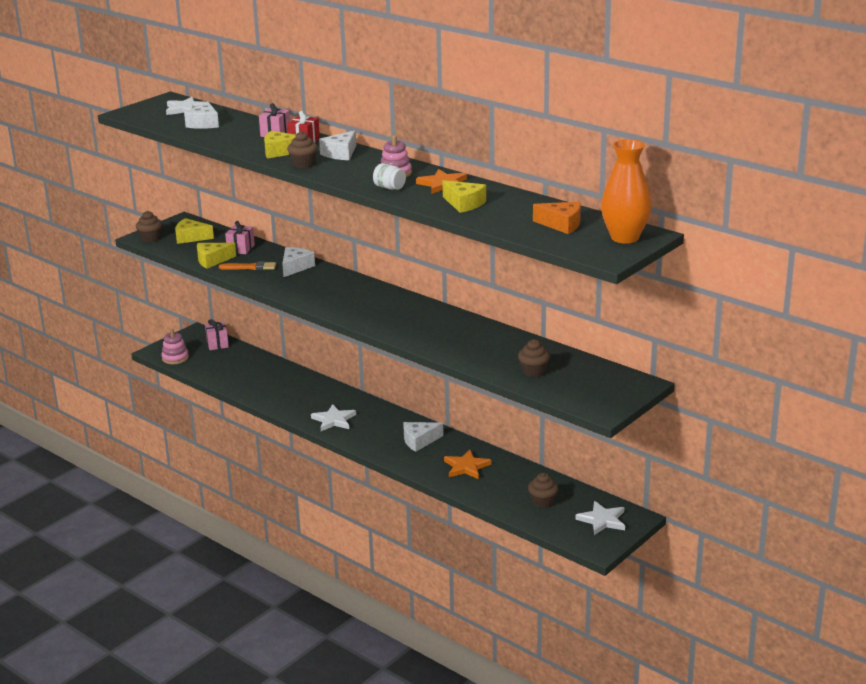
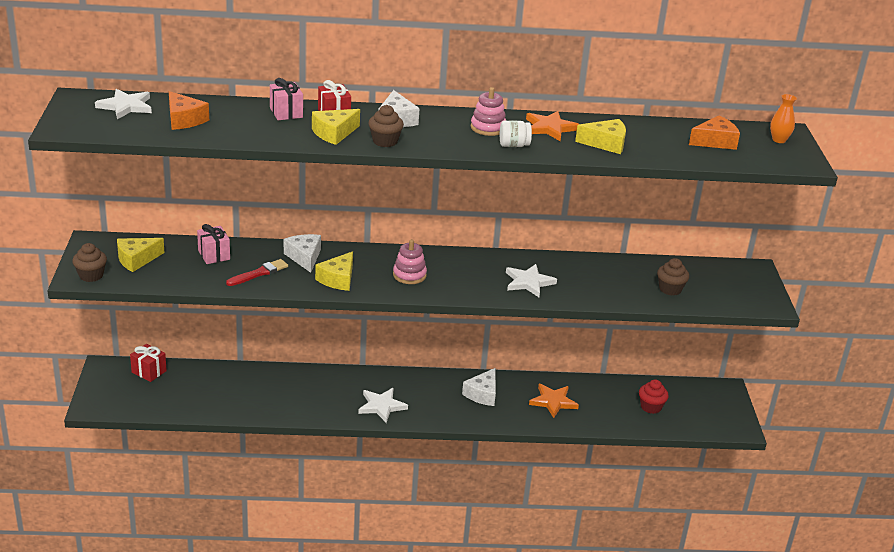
camera: 45 degrees left, 5 degrees up
pink stacking toy [161,329,189,364] -> pink stacking toy moved to [393,239,427,284]
white cheese [184,101,219,129] -> orange cheese [169,91,209,130]
yellow cheese [197,243,236,269] -> yellow cheese moved to [315,251,353,291]
pink gift [205,319,229,350] -> red gift [130,344,167,382]
orange brush [219,262,276,270] -> red brush [226,259,288,286]
brown cupcake [528,473,558,508] -> red cupcake [639,379,669,414]
white star [575,501,625,535] -> white star moved to [506,264,557,297]
orange vase [601,139,652,244] -> orange vase [770,94,797,143], size x0.49

